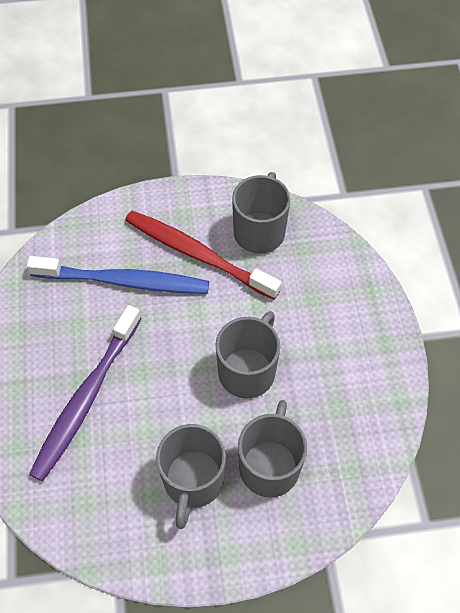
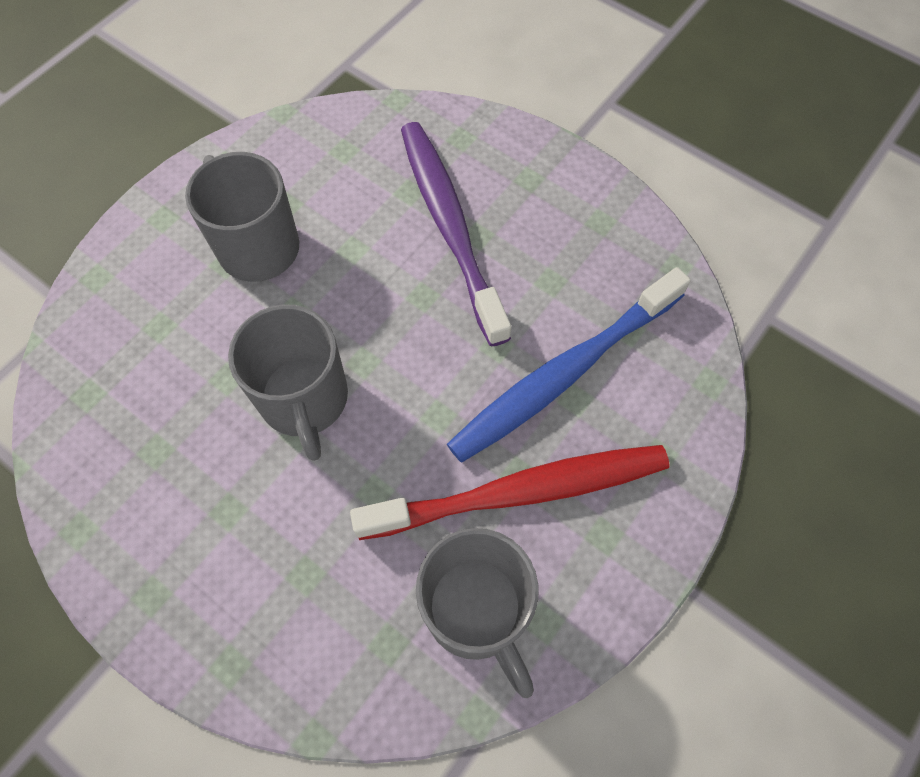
camera: 135 degrees right, 5 degrees up
grey mug [238,400,307,498] -> none

